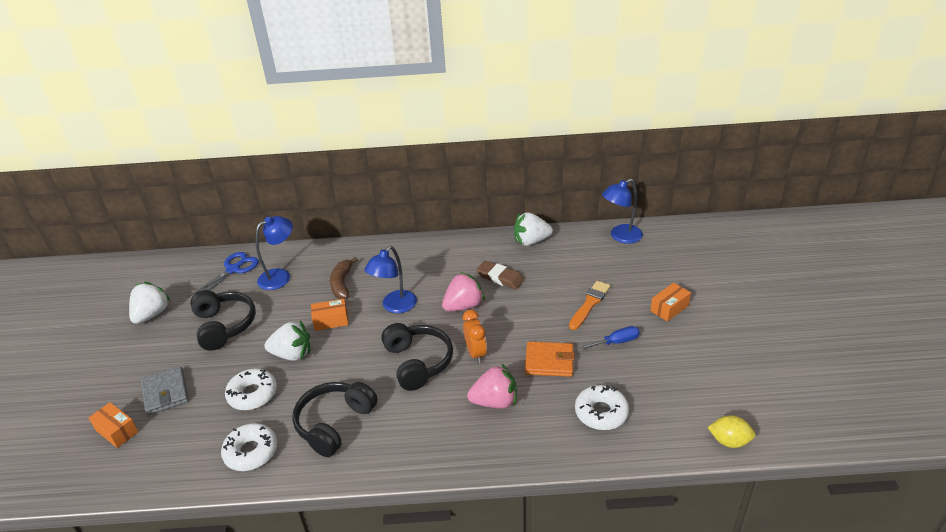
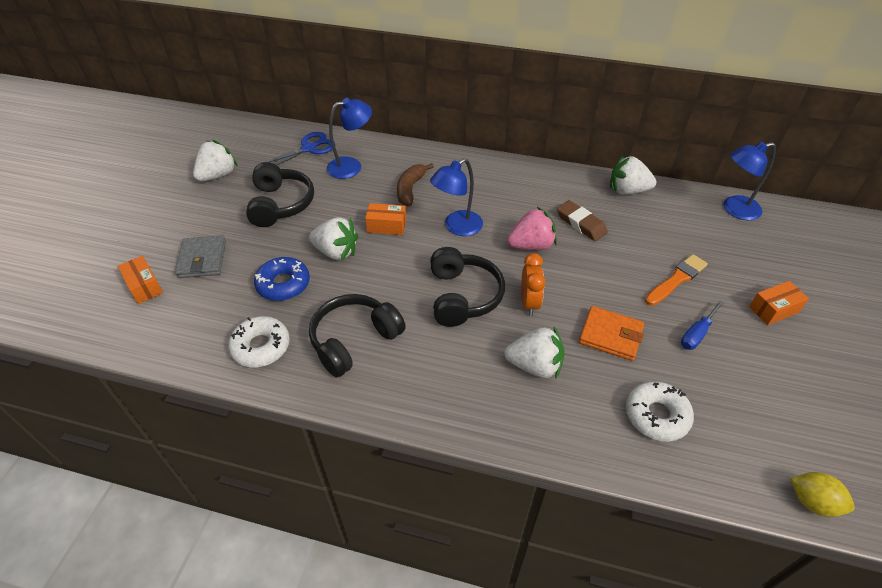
camera: 15 degrees right, 10 degrees up
white donut [225,368,277,410] -> blue donut [254,257,310,301]
pink strawberry [467,363,517,409] -> white strawberry [504,327,565,378]
blue screwdriver [579,326,640,350] -> blue screwdriver turned 135 degrees clockwise [681,300,724,350]

